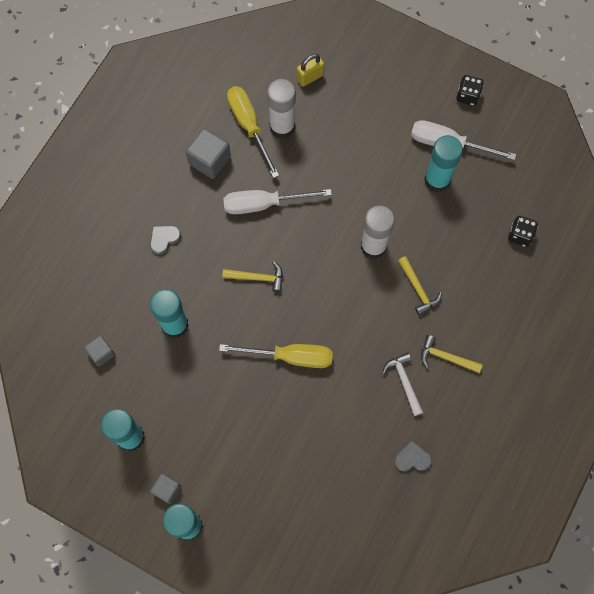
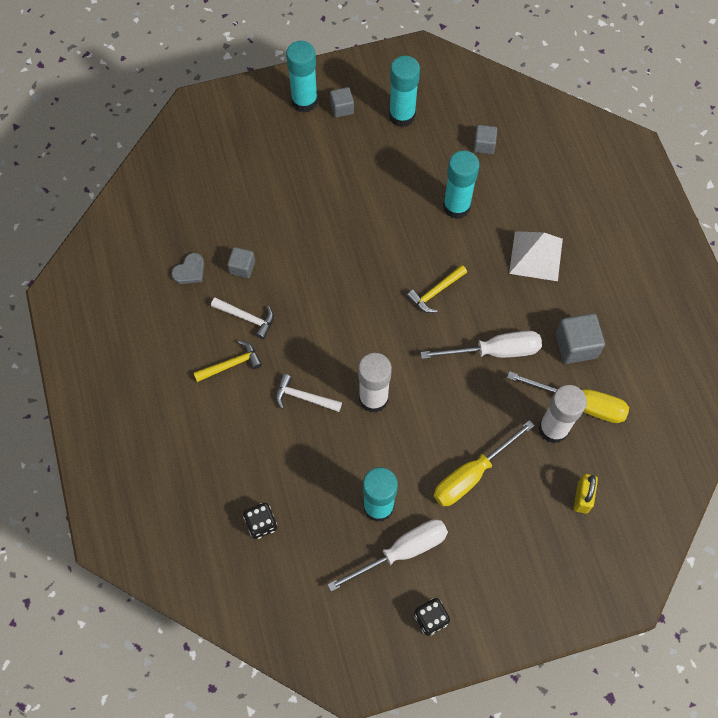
camera: 135 degrees right, 5 degrees down
grey heart [150,226,181,255] -> white pyramid [509,231,563,281]
yellow screwdriver [219,344,333,368] -> yellow screwdriver moved to [434,420,535,506]
white screwdriver [223,189,332,214] -> white screwdriver turned 45 degrees clockwise [420,331,542,359]
yellow hammer [398,256,442,316] -> white hammer [276,374,342,412]
none -> grey cube [227,247,255,278]

